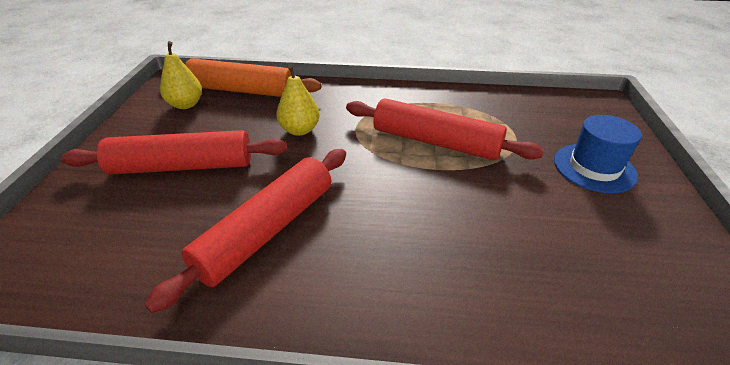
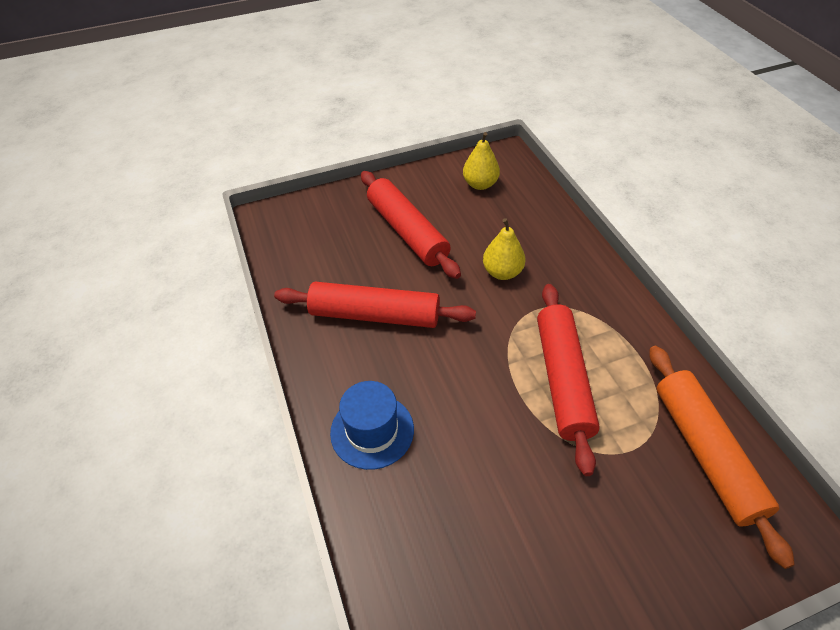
camera: 65 degrees right, 10 degrees up
orange rolling pin [162,59,322,97] -> orange rolling pin moved to [649,346,795,569]
blue hat [554,115,642,193] -> blue hat moved to [330,381,414,470]

